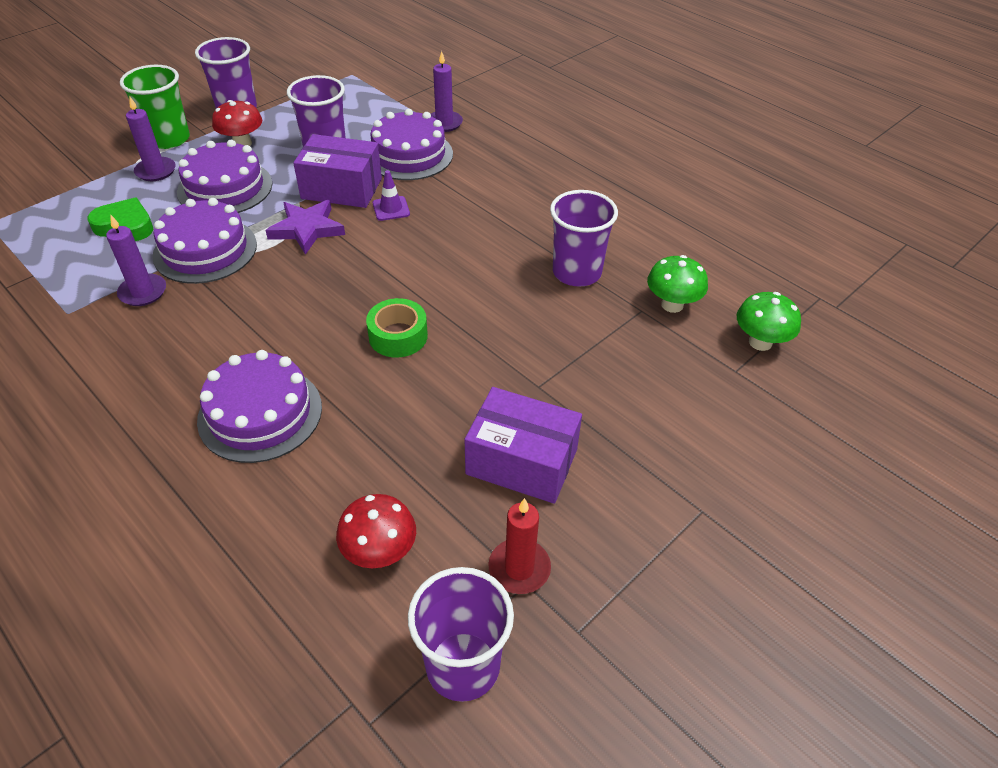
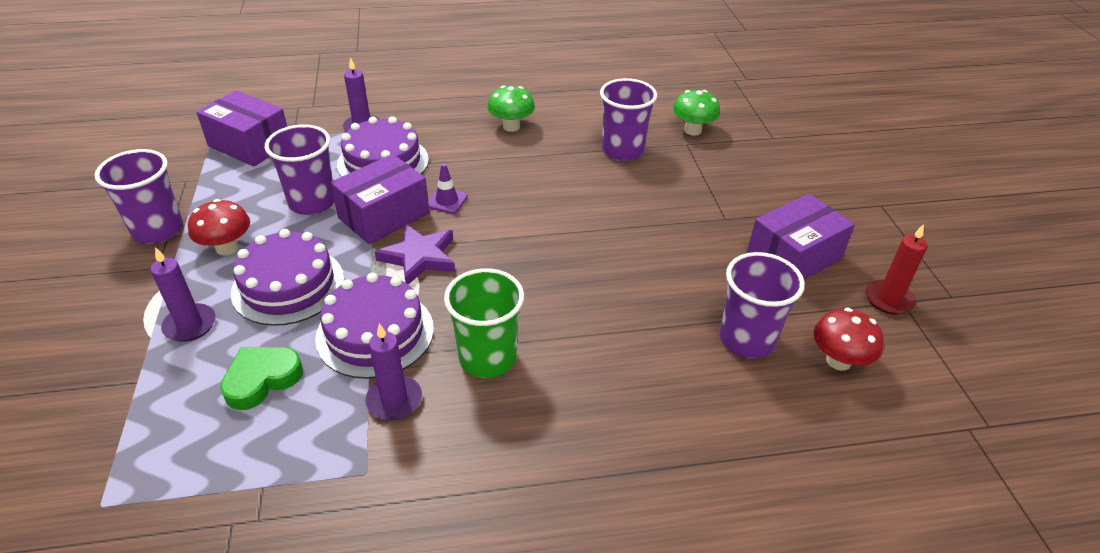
camera: 55 degrees left, 5 degrees down
green cup [120,65,190,149] -> green cup moved to [444,268,524,378]
purple cake [197,350,322,463] -> none
green tape [366,298,428,358] -> none
purple cup [408,567,514,702] -> purple cup moved to [720,252,805,359]
green mushroom [737,292,801,351] -> green mushroom moved to [487,85,535,132]
none -> purple box [196,90,287,167]

